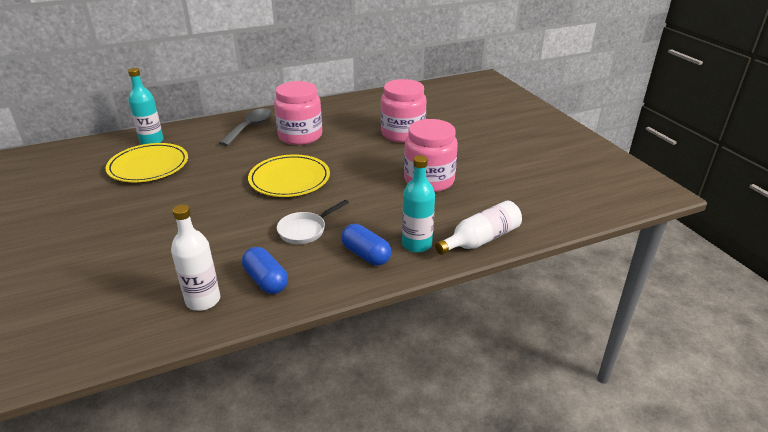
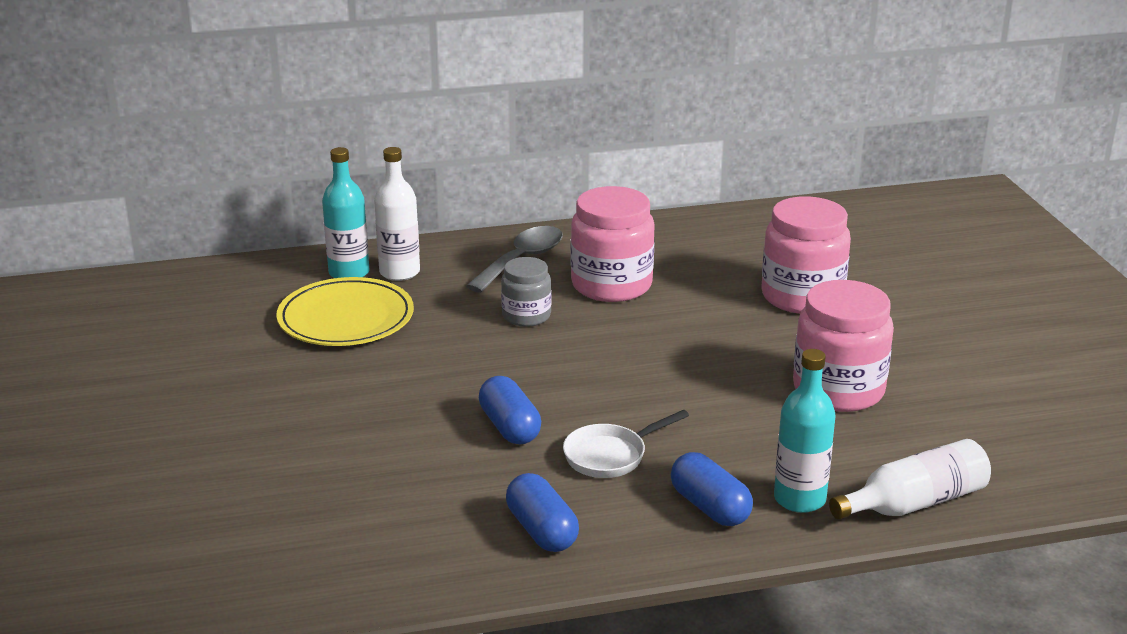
camera: 10 degrees right, 5 degrees down
white bottle [171,205,220,311] -> white bottle moved to [374,147,420,281]
yellow plate [248,154,330,197] -> none
none -> blue capsule [479,376,541,444]
none -> grey jar [501,257,551,327]

